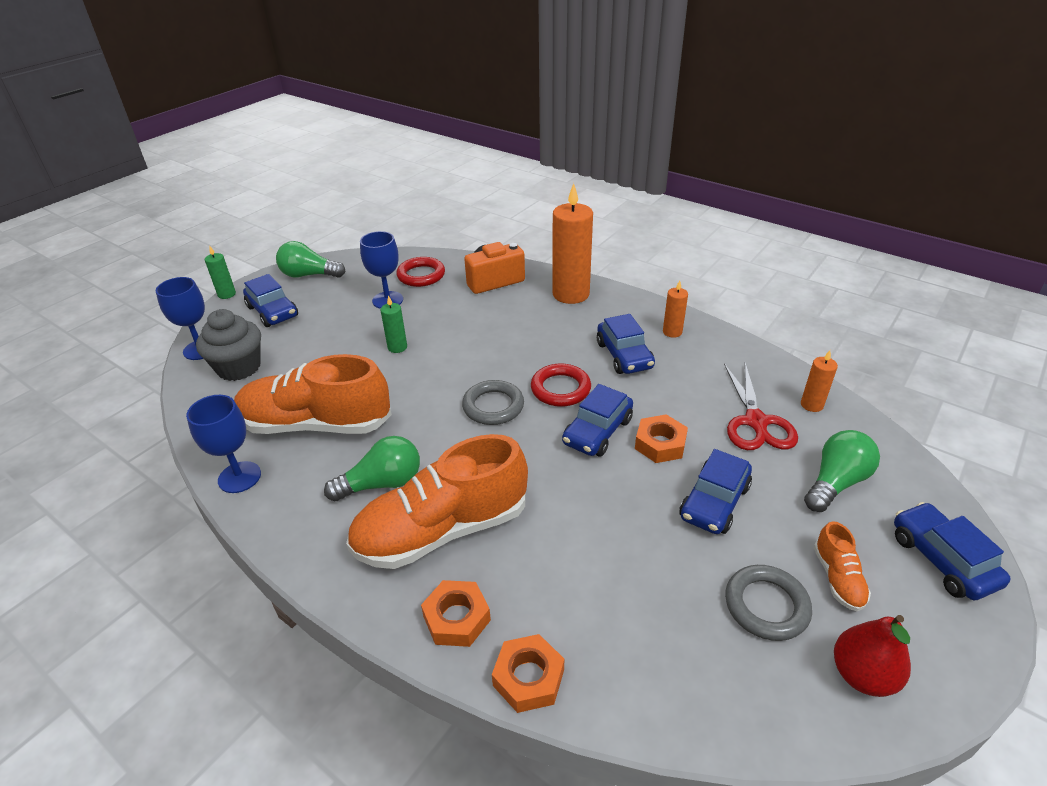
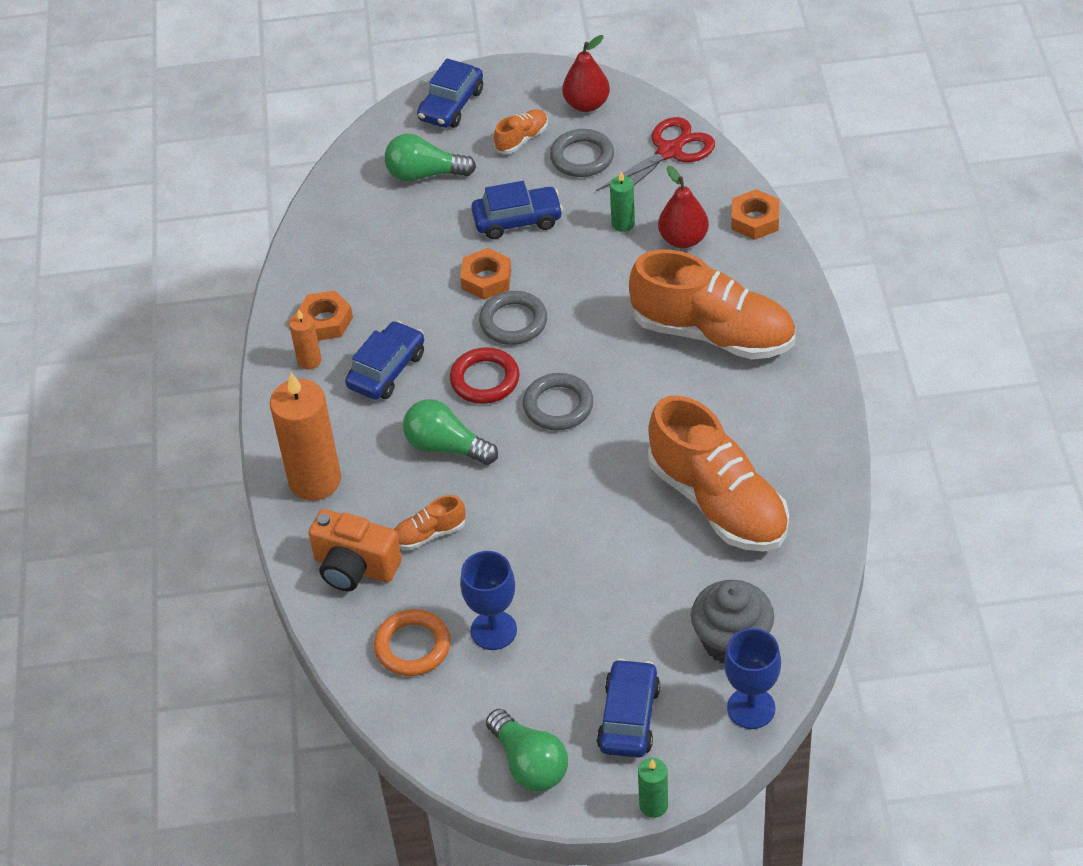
camera: 130 degrees left, 10 degrees up
blue goblet [186,395,261,493] -> none
green light bulb [324,436,420,502] -> green light bulb moved to [403,399,498,465]
green candle [381,295,407,353] -> green candle moved to [610,171,635,232]
red ring [396,257,445,287] -> orange ring [374,609,451,676]
orange nut [421,580,491,647] -> orange nut moved to [296,290,353,341]
blue car [562,384,633,457] -> grey ring [479,291,547,345]
red scissors [724,363,798,450] -> red scissors moved to [596,117,715,191]
orange candle [801,350,838,412] -> none
none -> orange shoe [394,495,466,550]
none -> red pear [658,166,709,248]

